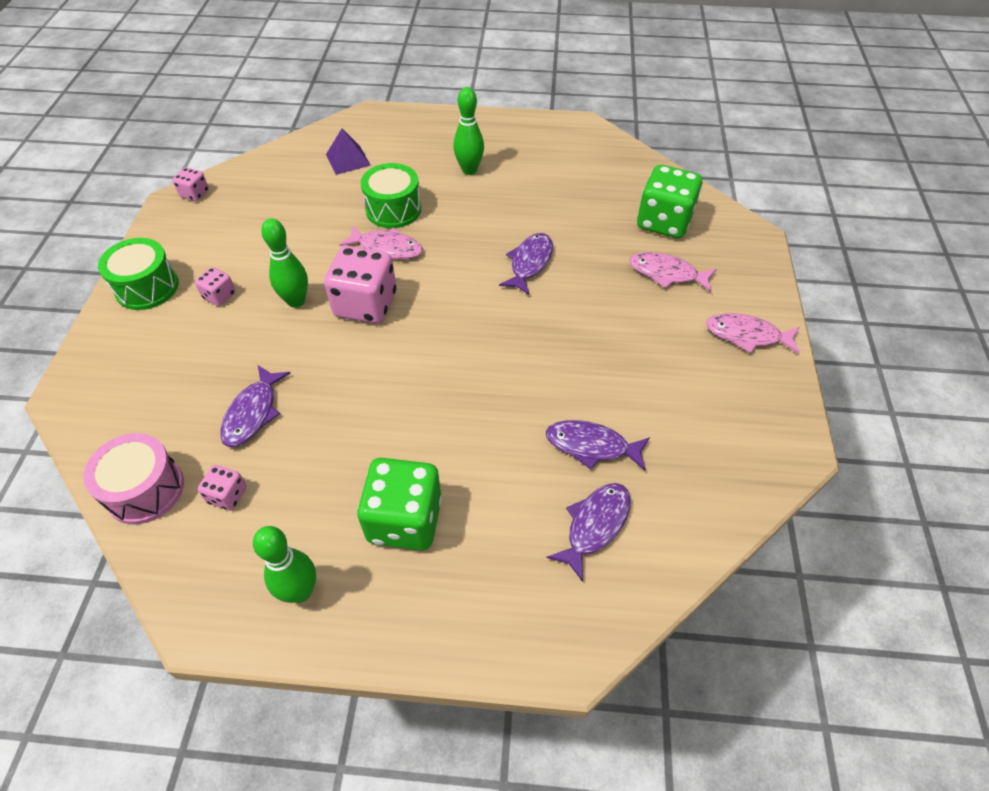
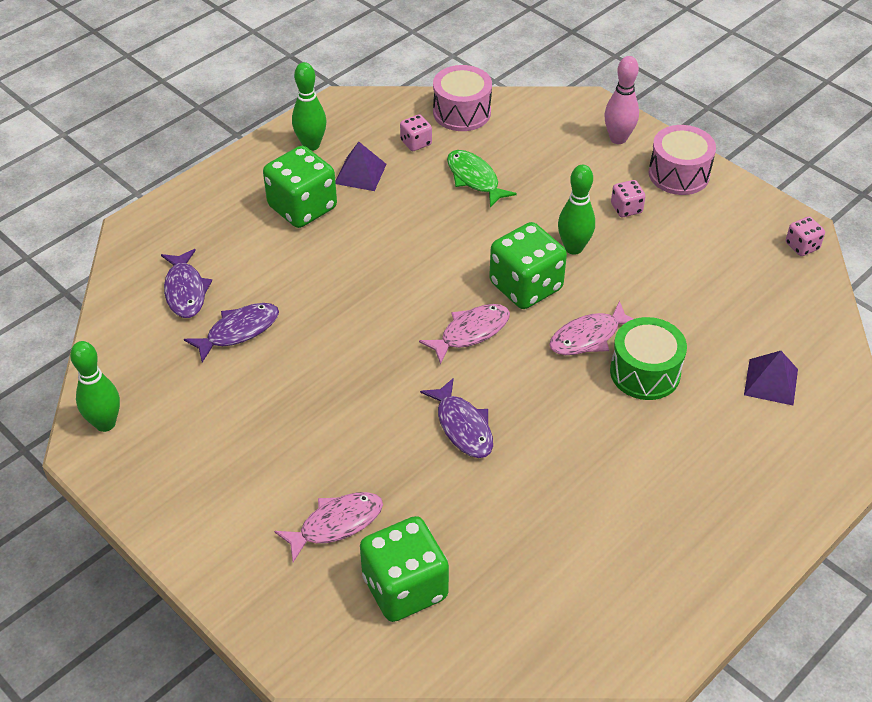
camera: 130 degrees right, 5 degrees down
green drum [98,238,179,310] -> pink drum [649,125,716,195]
purple fish [220,365,290,447] -> green fish [447,150,517,208]
pink dice [324,246,396,324] -> green dice [489,222,567,309]
green bowling pin [453,87,484,175] -> green bowling pin moved to [70,341,120,432]
pink fish [706,313,800,354] -> pink fish moved to [419,304,510,365]
none -> purple pyramid [335,142,387,191]
none -> pink bowling pin [604,56,639,144]

